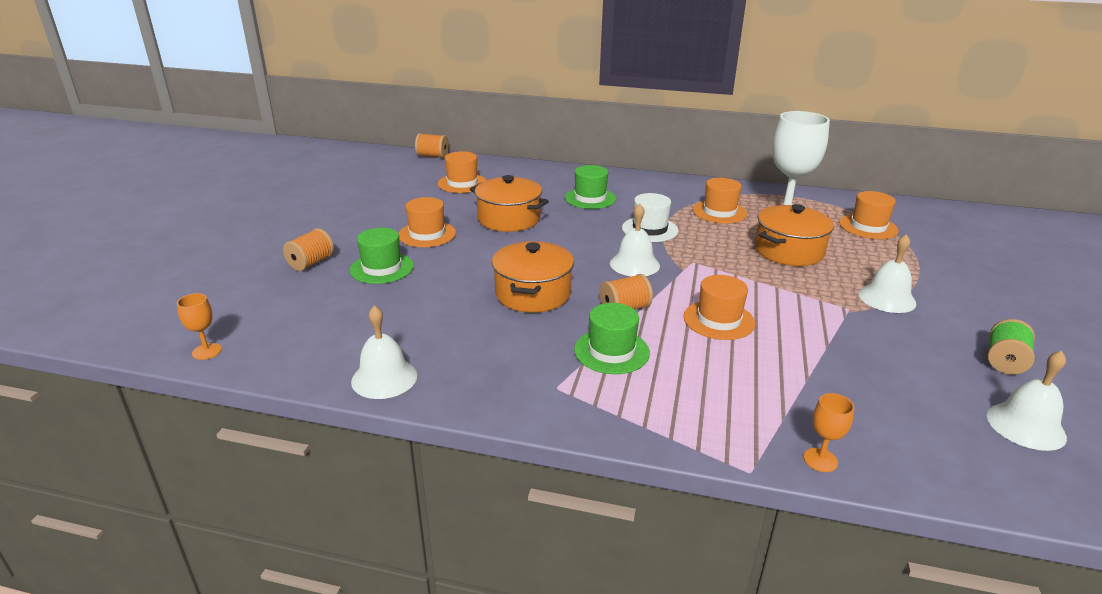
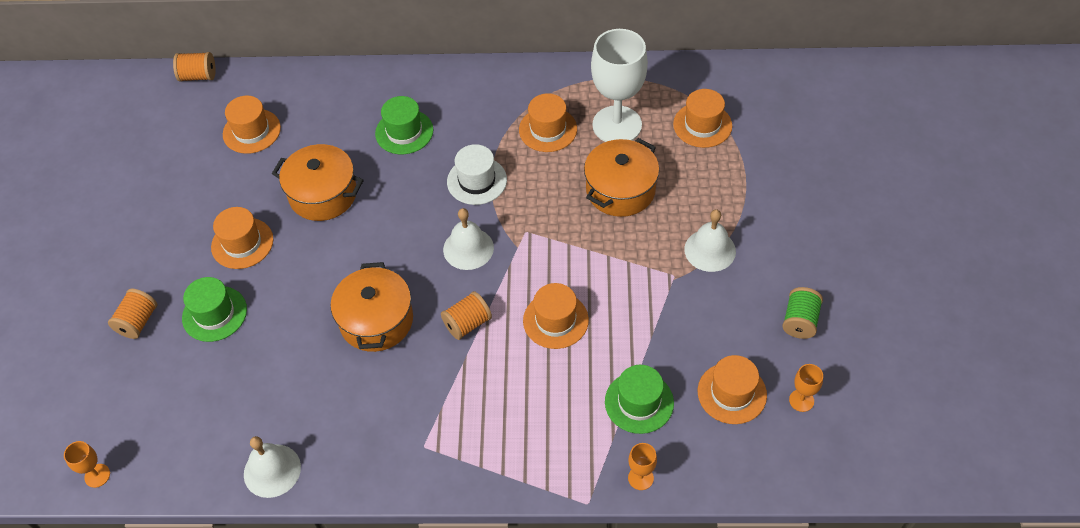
camera: 10 degrees left, 25 degrees up
green hat [574,303,650,374] -> green hat moved to [605,365,674,434]
white bell [987,351,1067,451] -> orange goblet [789,364,823,412]
none -> orange hat [698,355,767,424]

